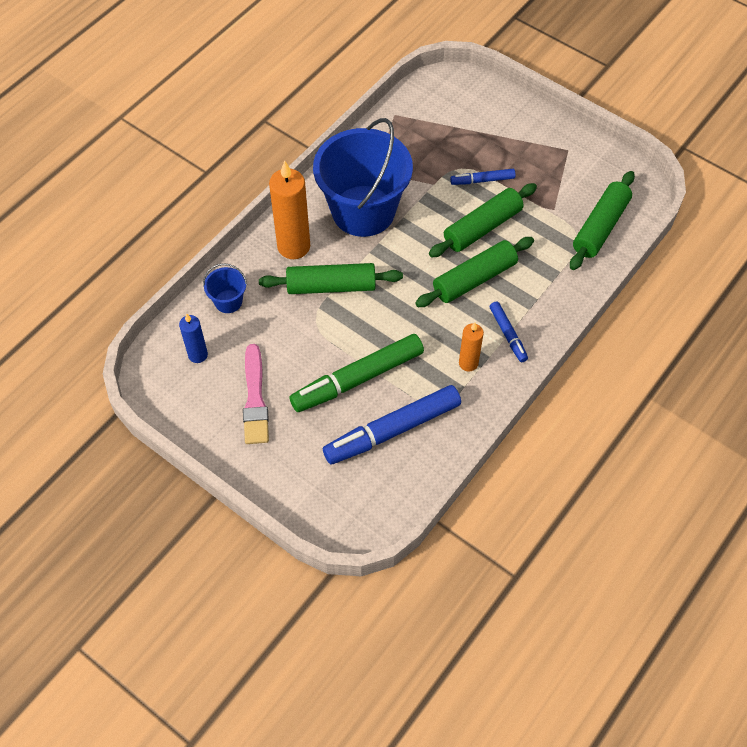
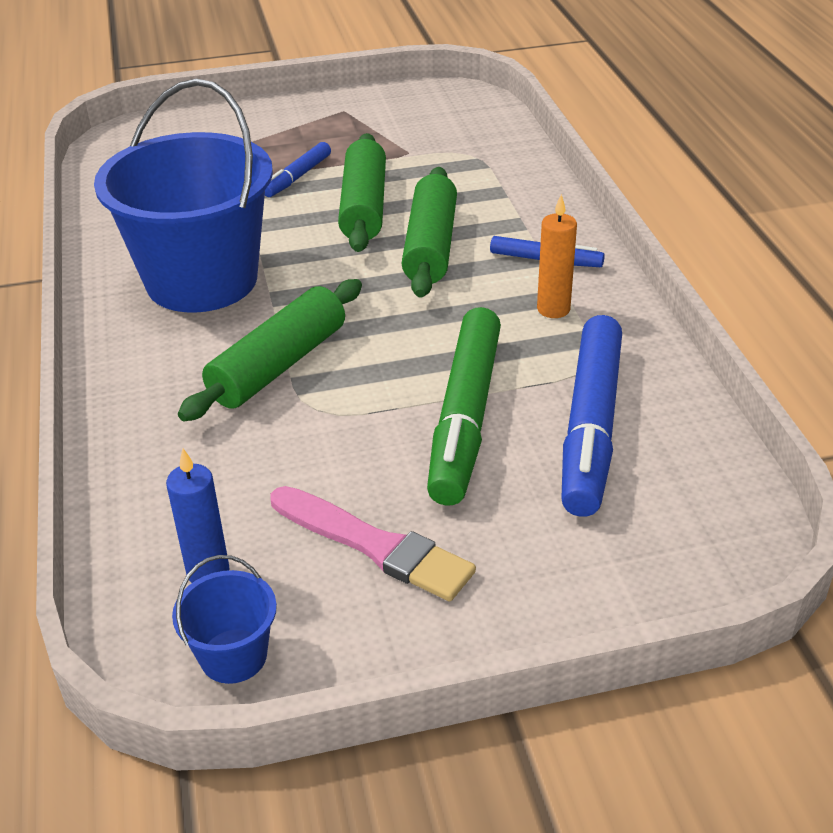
camera: 50 degrees left, 20 degrees down
blue bucket [203,263,247,313] -> blue bucket moved to [172,555,277,684]
orange candle [269,161,310,259] -> none
green rolling pin [570,171,635,270] -> none

